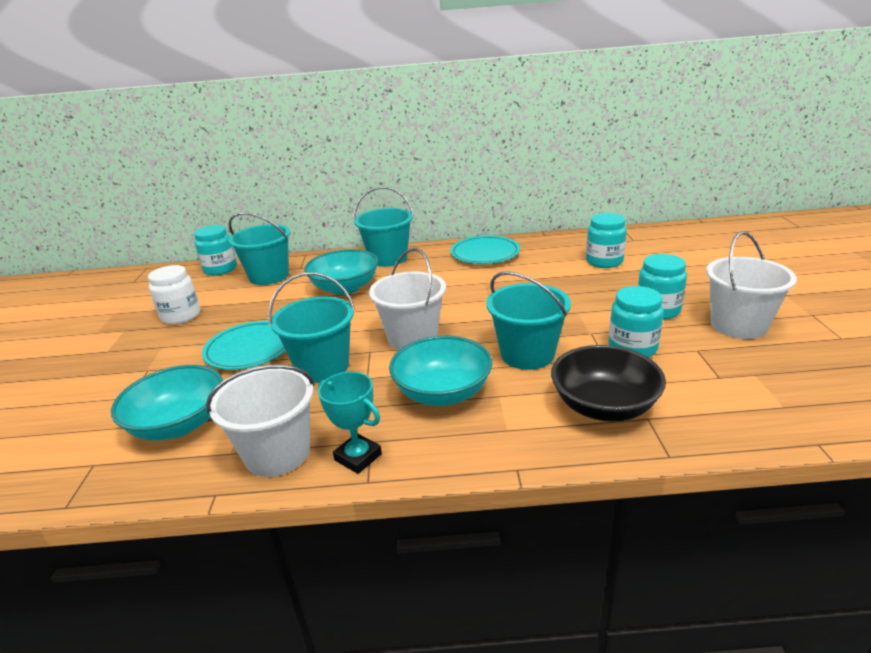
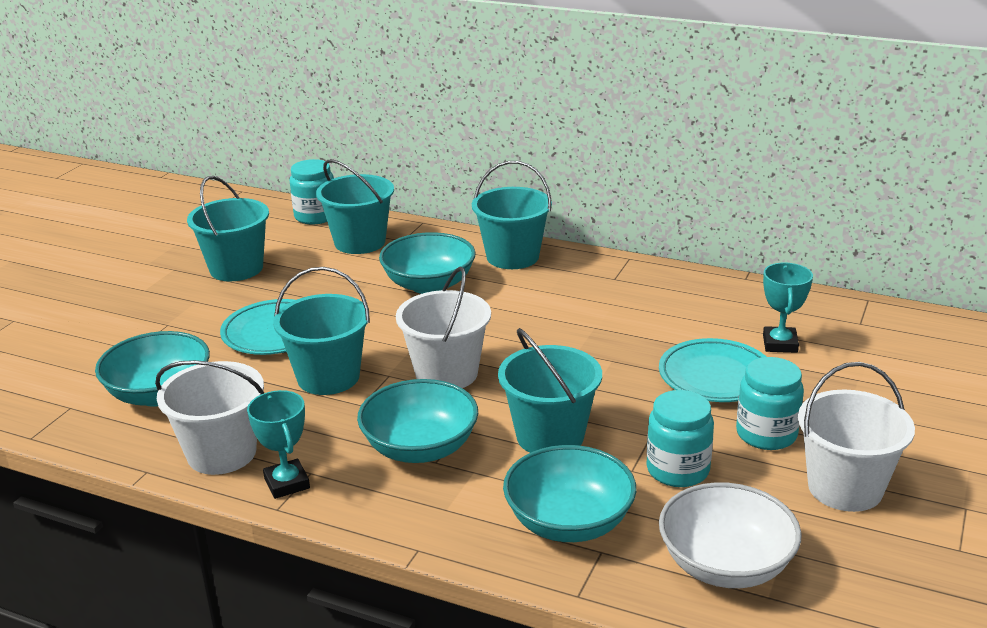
camera: 25 degrees right, 0 degrees up
white jar [148,265,200,325] -> turquoise bucket [187,176,269,281]
turquoise plate [450,235,520,264] -> turquoise plate moved to [659,338,766,402]
black bowl [551,345,666,422] -> turquoise bowl [503,445,637,542]
turquoise jar [586,213,627,268] -> turquoise trophy [763,263,813,353]
none -> white bowl [659,482,802,588]

